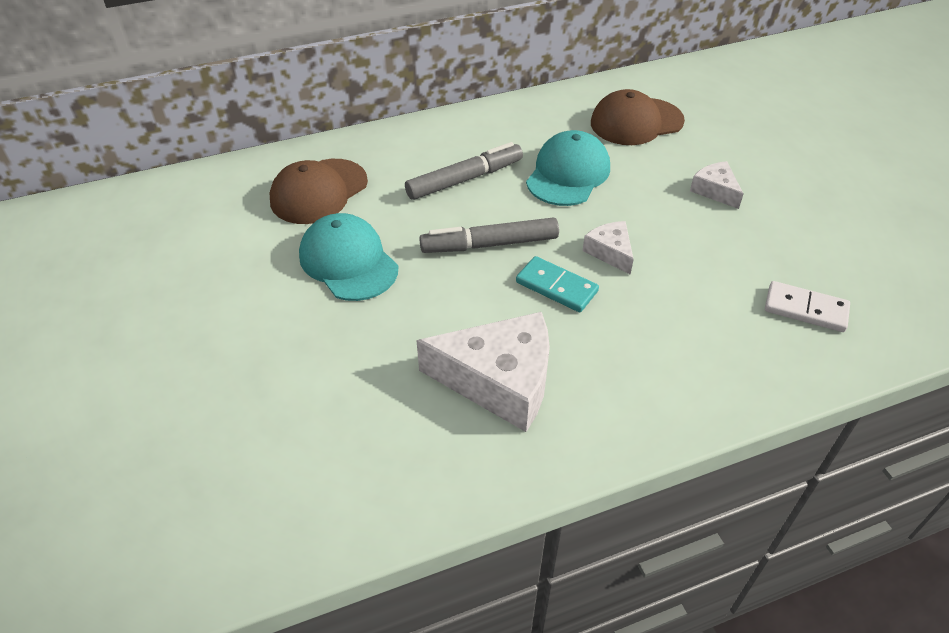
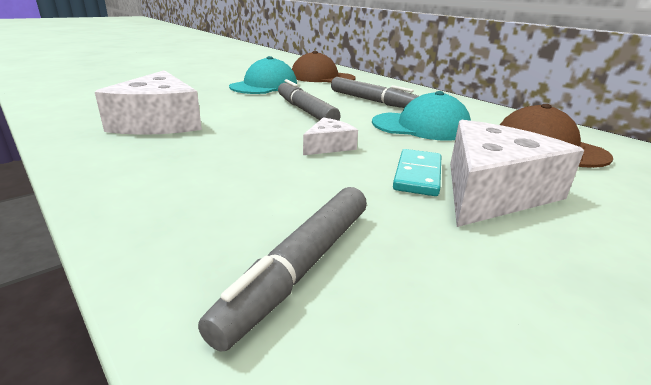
camera: 70 degrees right, 20 degrees down
turquoise domino [516,256,599,312] -> turquoise domino moved to [393,149,441,196]
white cheese [690,161,744,209] -> white cheese [450,120,584,227], size x2.01
white domino [765,281,850,332] -> grey marker [198,187,367,351]

